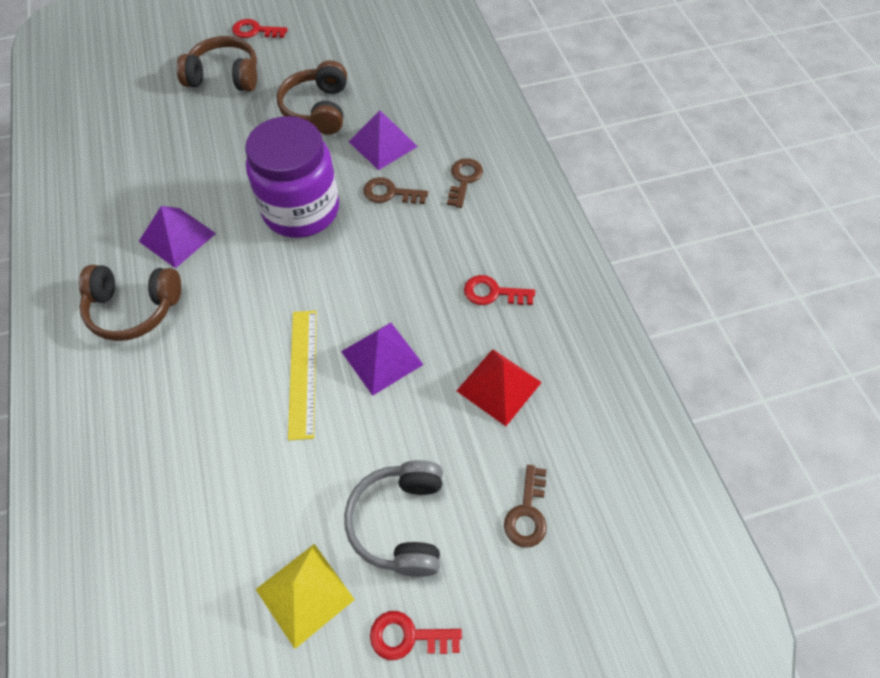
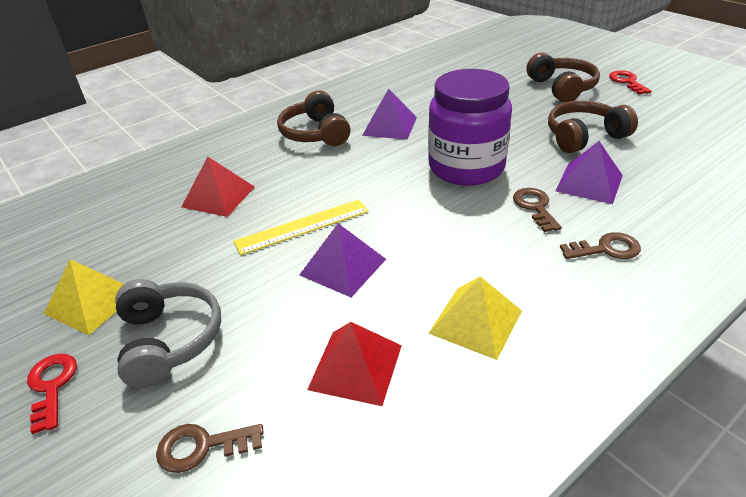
camera: 70 degrees right, 20 degrees down
grey headphones [344,460,443,577] -> grey headphones turned 90 degrees clockwise [115,279,221,388]
red key [464,275,535,305] -> yellow pyramid [428,276,522,360]
none -> red pyramid [182,157,255,217]

